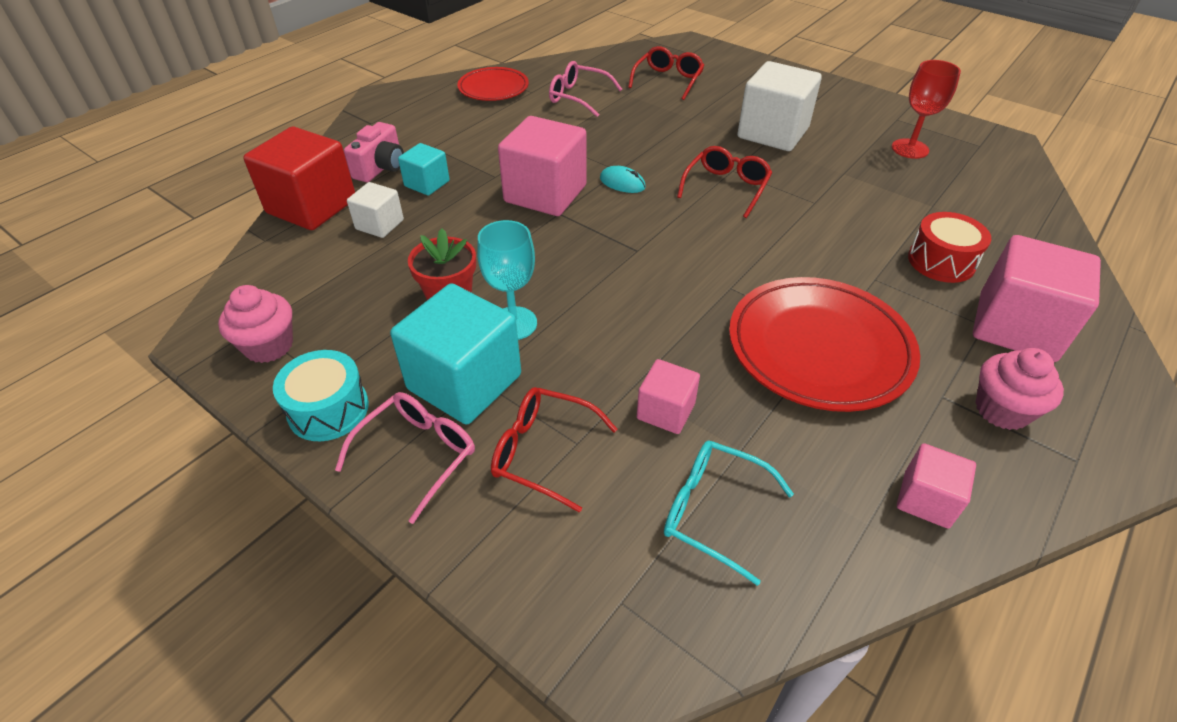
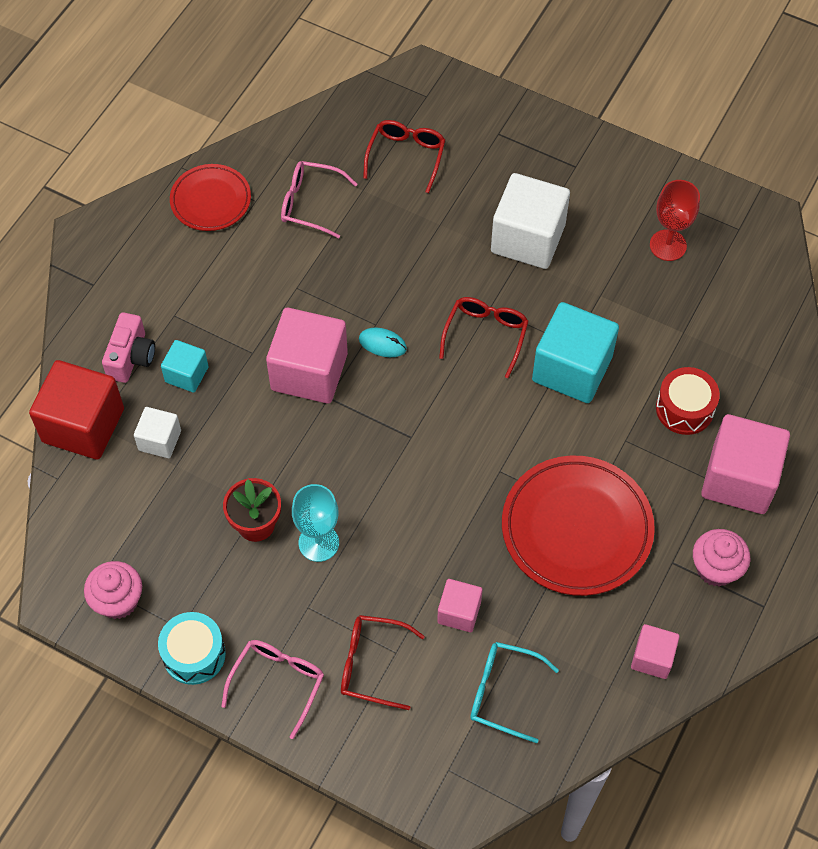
camera: 10 degrees left, 15 degrees up
turquoise cube [390,283,521,425] -> turquoise cube moved to [532,302,619,403]

